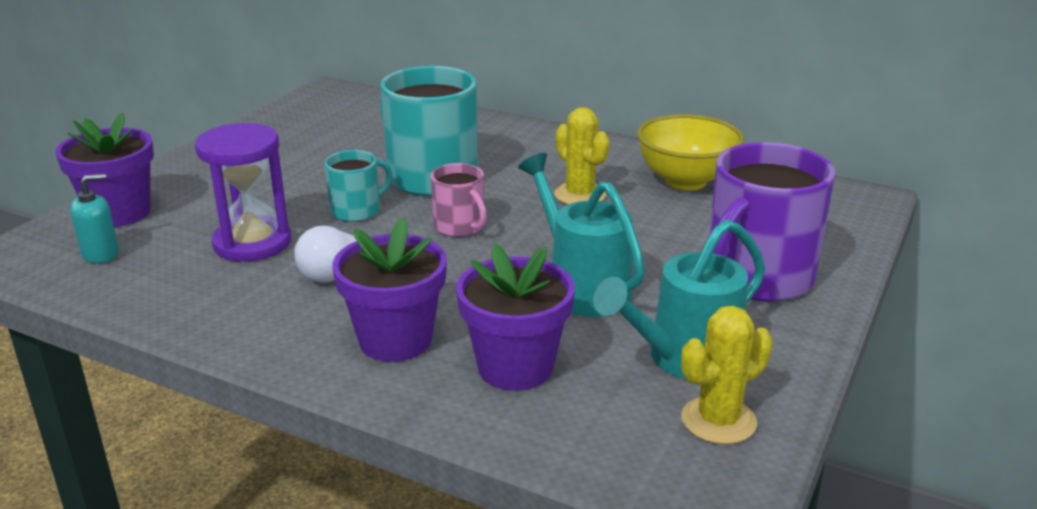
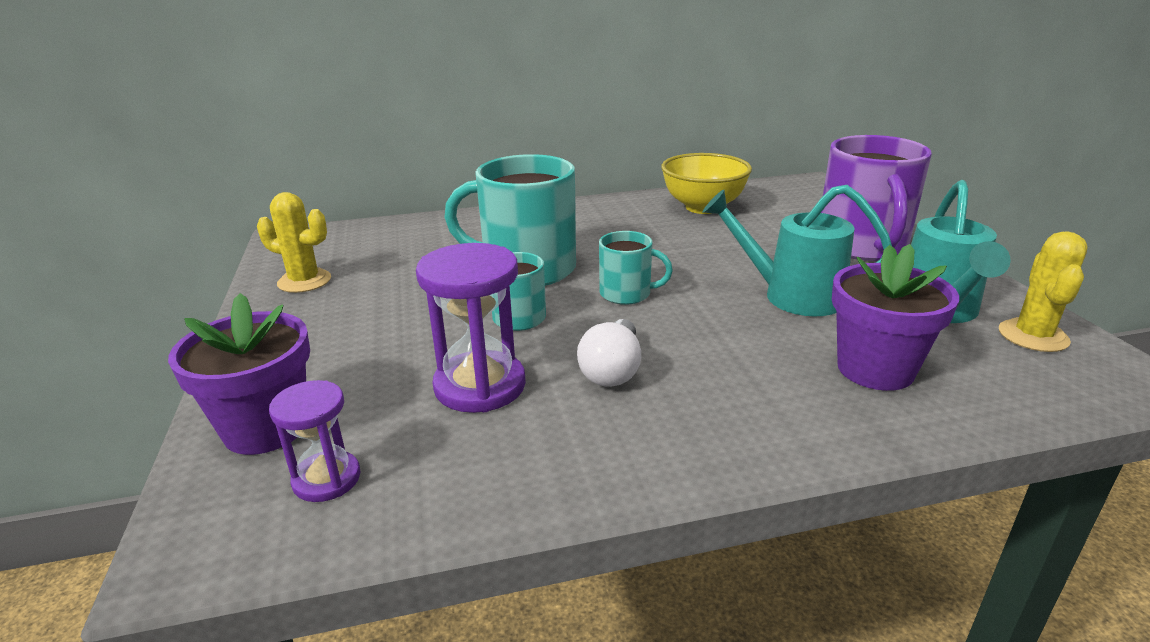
camera: 40 degrees left, 0 degrees up
turquoise soap dispenser [70,174,119,264] -> purple hourglass [269,380,361,502]
purple flower pot [332,218,447,362] -> none
pink mug [431,163,487,237] -> turquoise mug [599,231,673,305]
yellow cactus [554,107,610,204] -> yellow cactus moved to [257,192,331,293]

